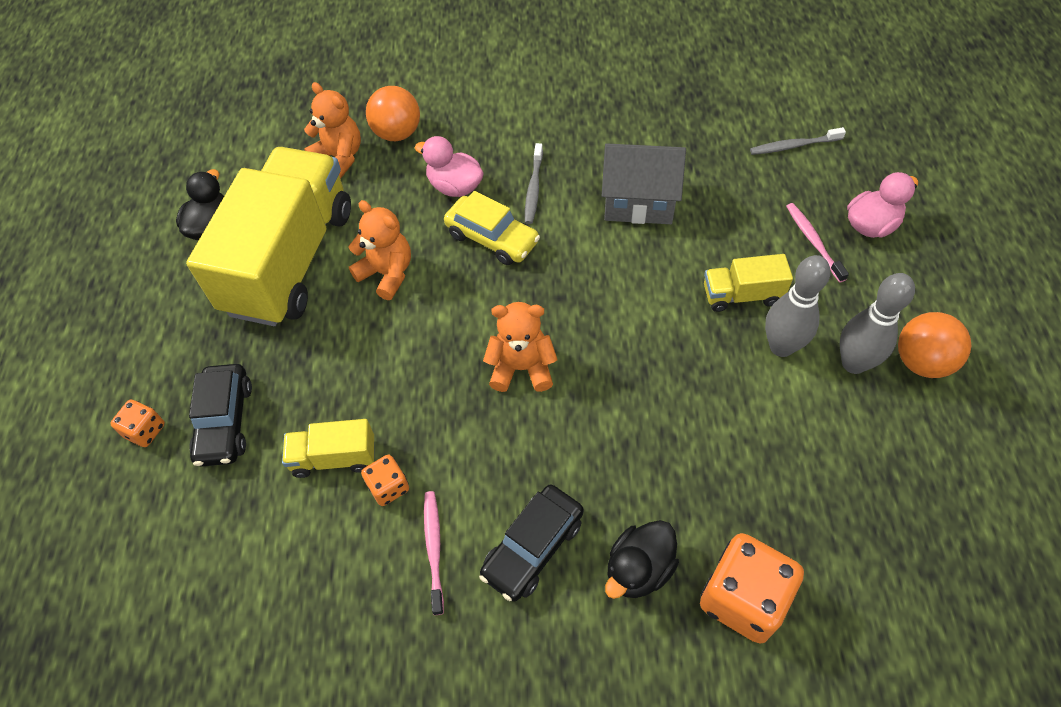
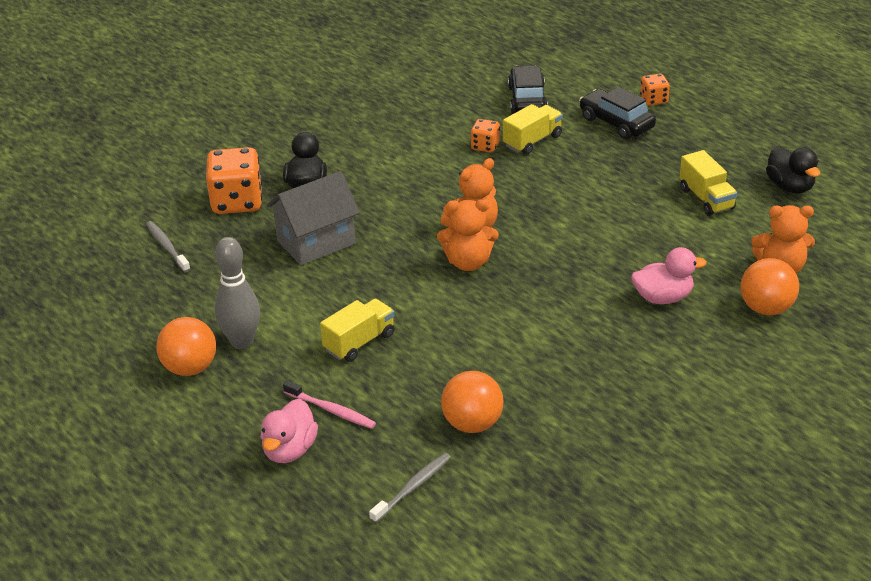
camera: 140 degrees right, 20 degrees down
yellow truck [186,147,351,326] -> yellow truck [680,150,737,216], size x0.43
orange teddy bear [348,200,411,300] -> orange teddy bear moved to [437,199,499,271]
pink toothbrush [424,491,444,615] -> none
yellow car [444,191,540,265] -> none
black car [479,485,584,602] -> black car moved to [508,65,548,114]
grey toothbrush [525,143,543,224] -> grey toothbrush moved to [146,221,190,272]
grey house [602,143,686,224] -> grey house moved to [267,171,360,265]
grey bowling pin [765,255,830,357] -> none
none -> orange ball [441,371,504,433]

